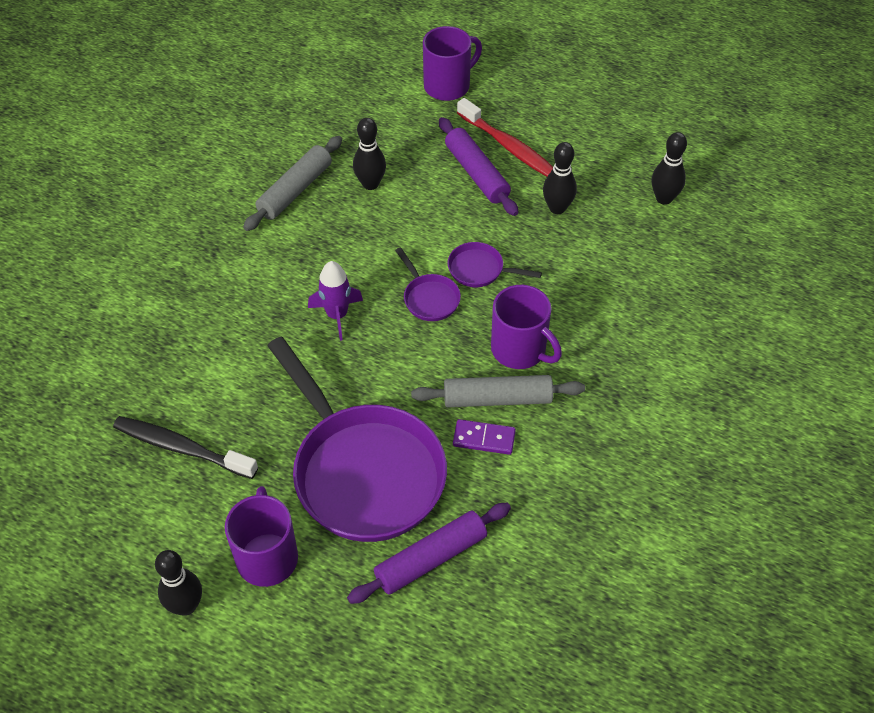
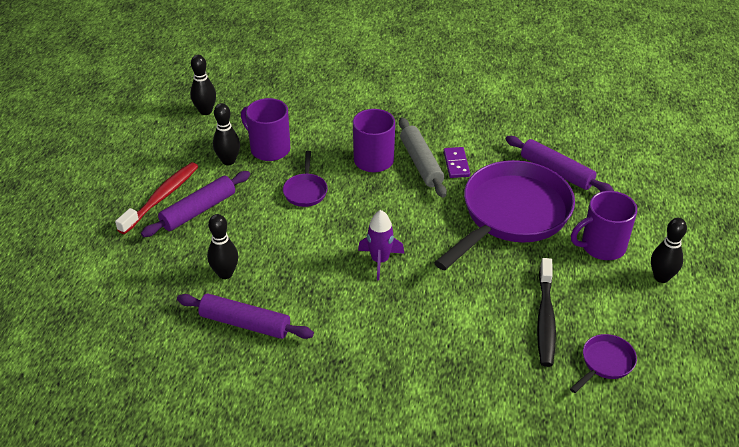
camera: 105 degrees left, 10 degrees down
grey rolling pin [243,136,342,231] -> purple rolling pin [177,294,314,339]
purple pan [395,247,461,321] -> purple pan moved to [570,334,637,393]
purple mug [423,26,482,101] -> purple mug moved to [241,98,291,161]

